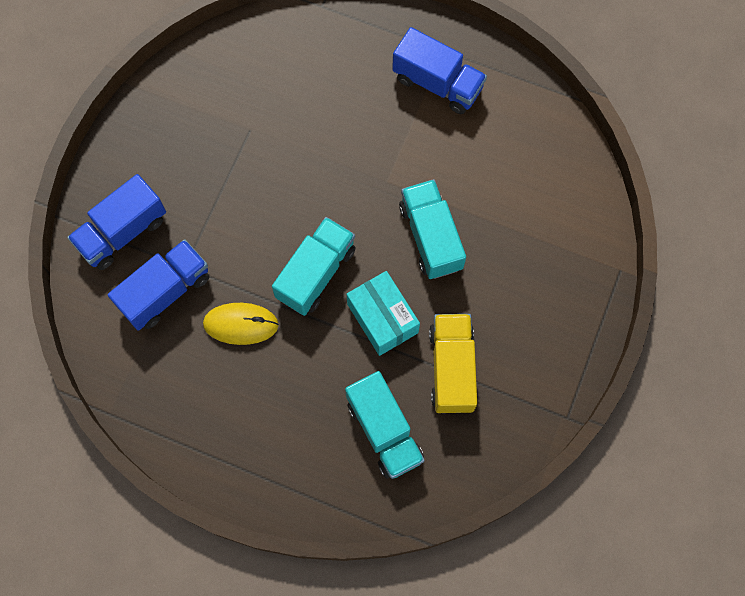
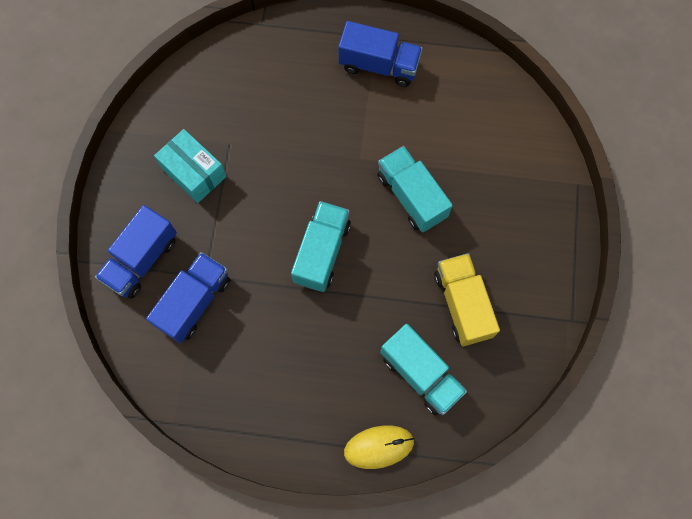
camera: 15 degrees left, 0 degrees up
yellow mouse [203,303,279,345] -> yellow mouse moved to [344,425,414,469]
turquoise box [347,271,420,356] -> turquoise box moved to [154,129,226,203]

